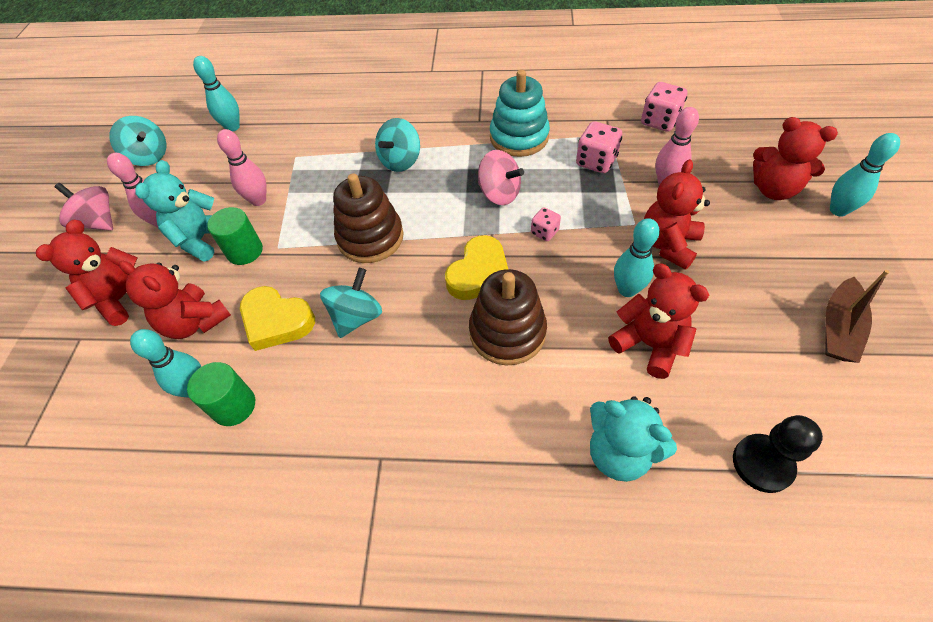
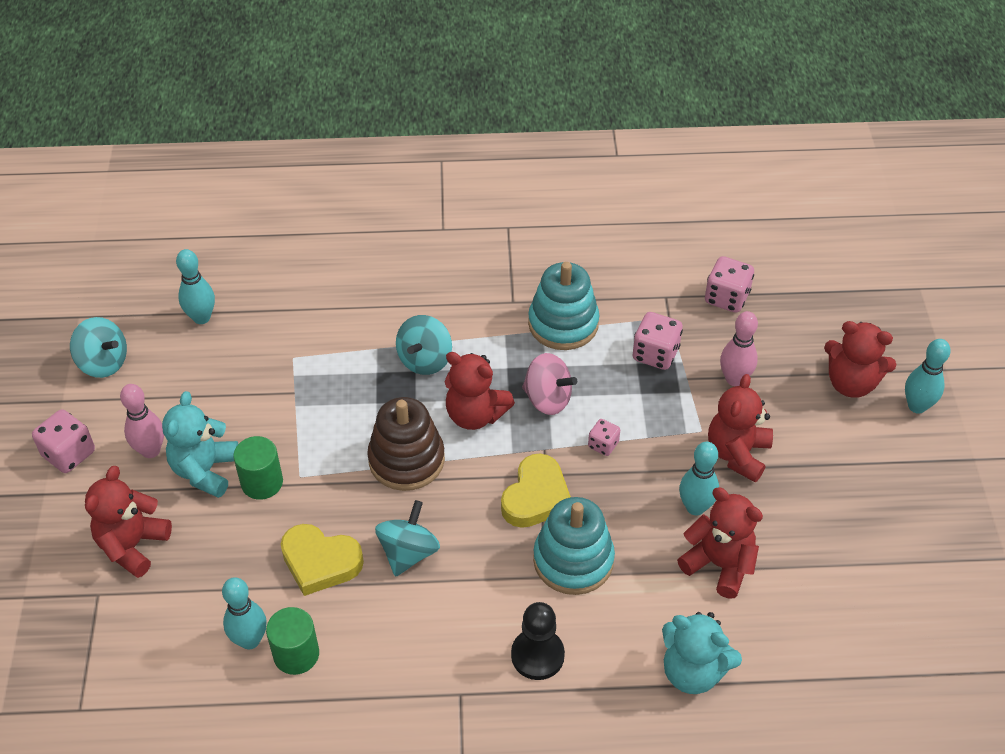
camera: 10 degrees left, 5 degrees down
pink spinning top [54,183,113,231] -> pink dice [32,409,95,473]
red teddy bear [119,261,231,339] -> red teddy bear moved to [445,352,515,430]
pink bowling pin [217,129,267,206] -> none
brown stacking toy [469,269,547,366] -> turquoise stacking toy [533,497,615,595]
black pawn [733,415,823,493] -> black pawn moved to [511,602,565,680]
brown boat [825,270,889,363] -> none

